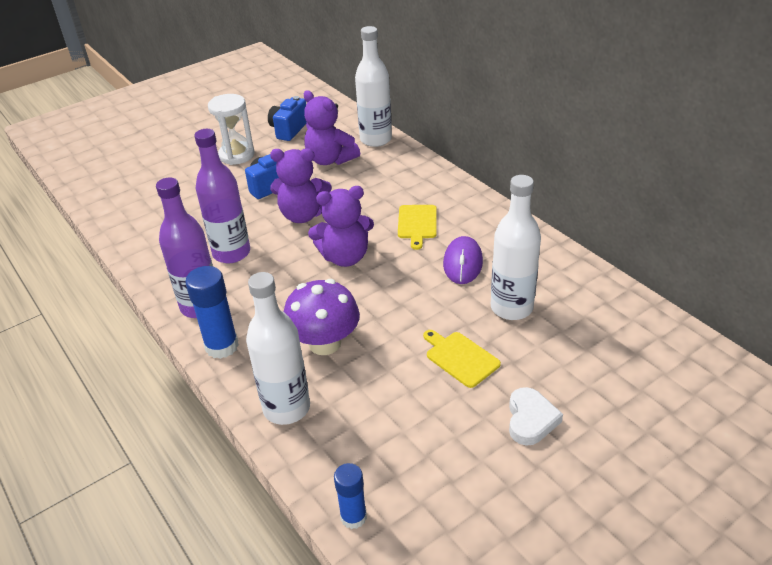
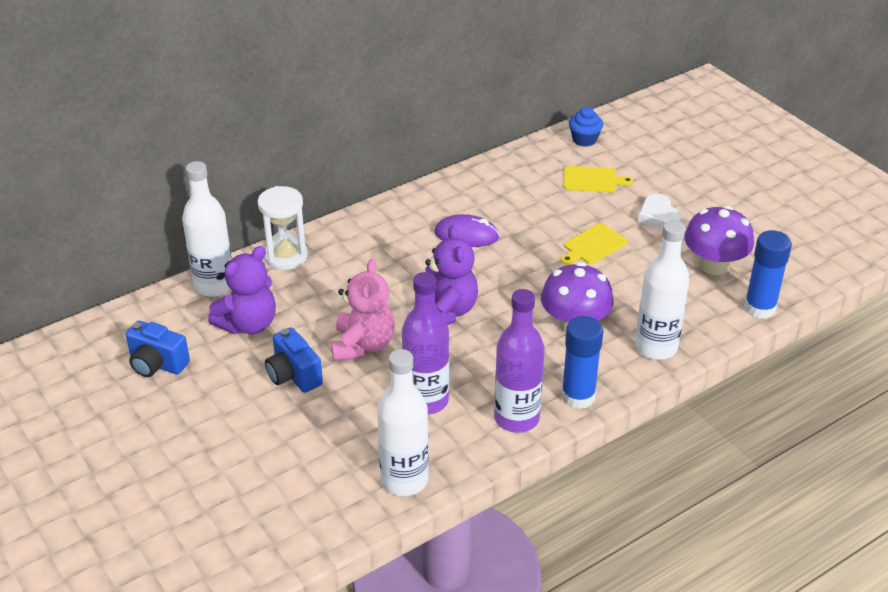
camera: 90 degrees left, 0 degrees up
white hourglass [208,94,255,165] -> white hourglass moved to [258,186,308,270]
purple teddy bear [270,148,332,223] -> pink teddy bear [331,259,395,361]
blue glue stick [334,463,367,529] -> blue glue stick [744,230,792,319], size x1.57
yellow cutting board [398,205,437,250] -> yellow cutting board moved to [564,166,634,192]
white bottle [491,175,541,320] -> white bottle moved to [377,349,429,496]
white heart [509,387,563,446] -> white heart turned 120 degrees counterclockwise [638,193,682,229]
none -> blue cupcake [569,107,603,147]
none -> purple mushroom [684,206,754,275]

